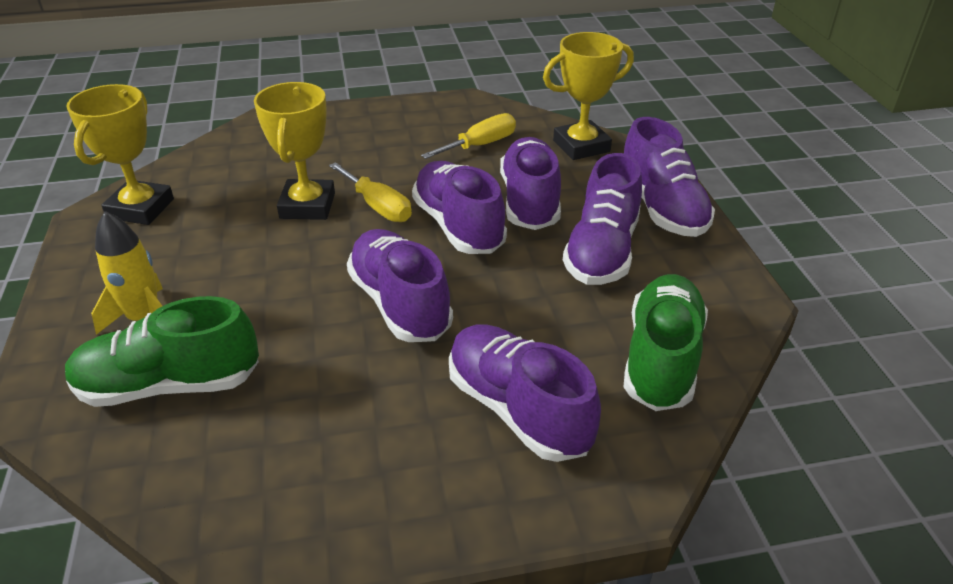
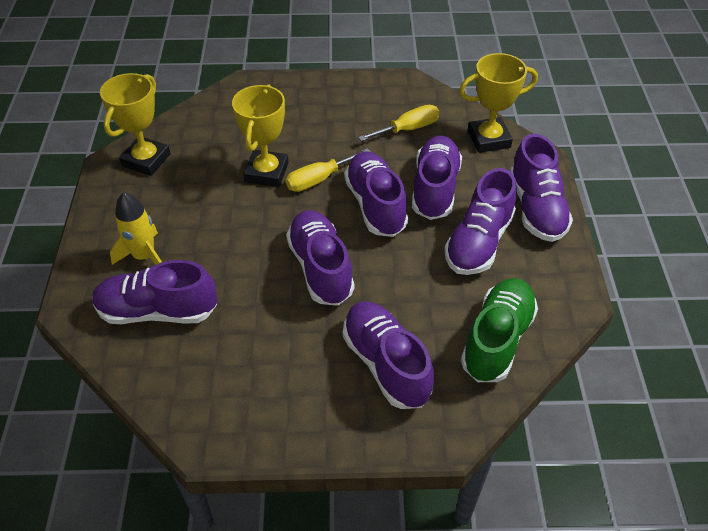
camera: 10 degrees right, 10 degrees up
green shoe [65,296,259,407] -> purple shoe [92,260,217,324]
yellow screwdriver [329,162,412,222] -> yellow screwdriver turned 90 degrees clockwise [286,149,370,192]

